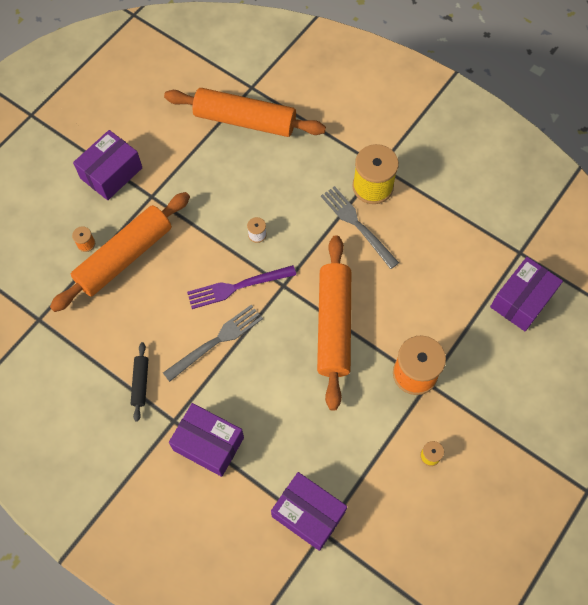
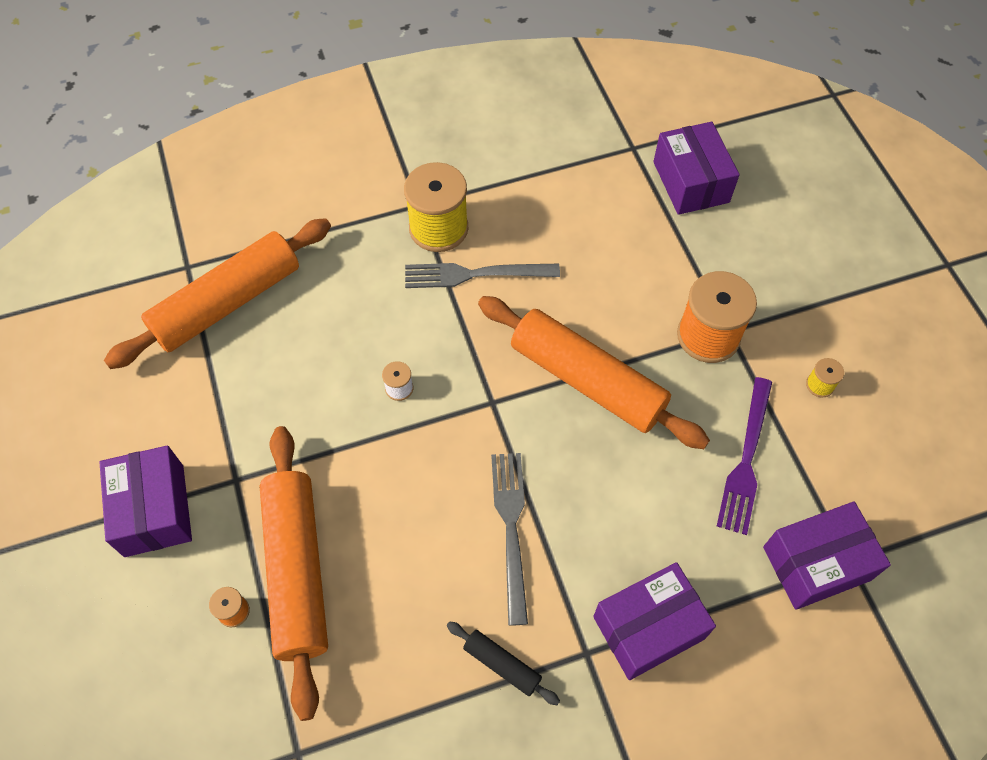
camera: 55 degrees left, 5 degrees down
purple fork [187,265,296,309] -> purple fork moved to [717,377,772,535]

